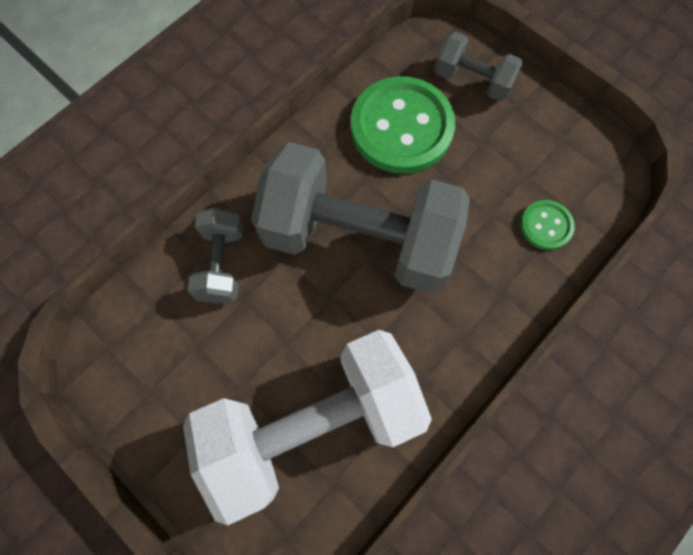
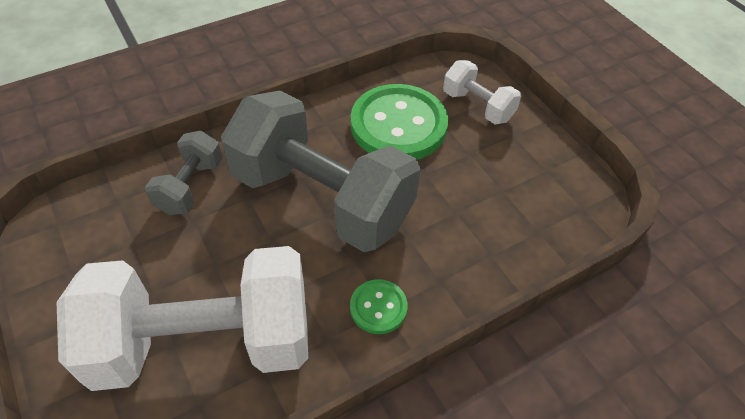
camera: 15 degrees right, 20 degrees down
grey dumbbell [434,32,523,101] -> white dumbbell [443,60,521,124]
green button [520,200,575,250] -> green button moved to [350,279,408,334]

